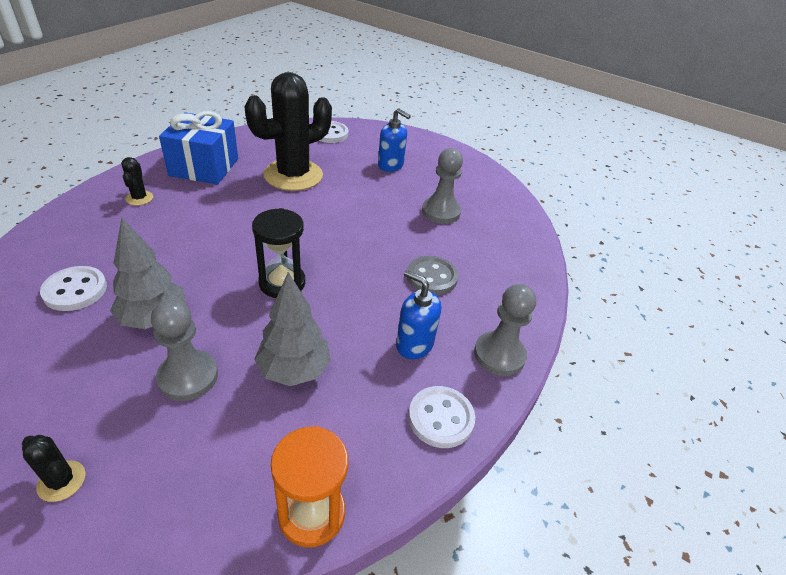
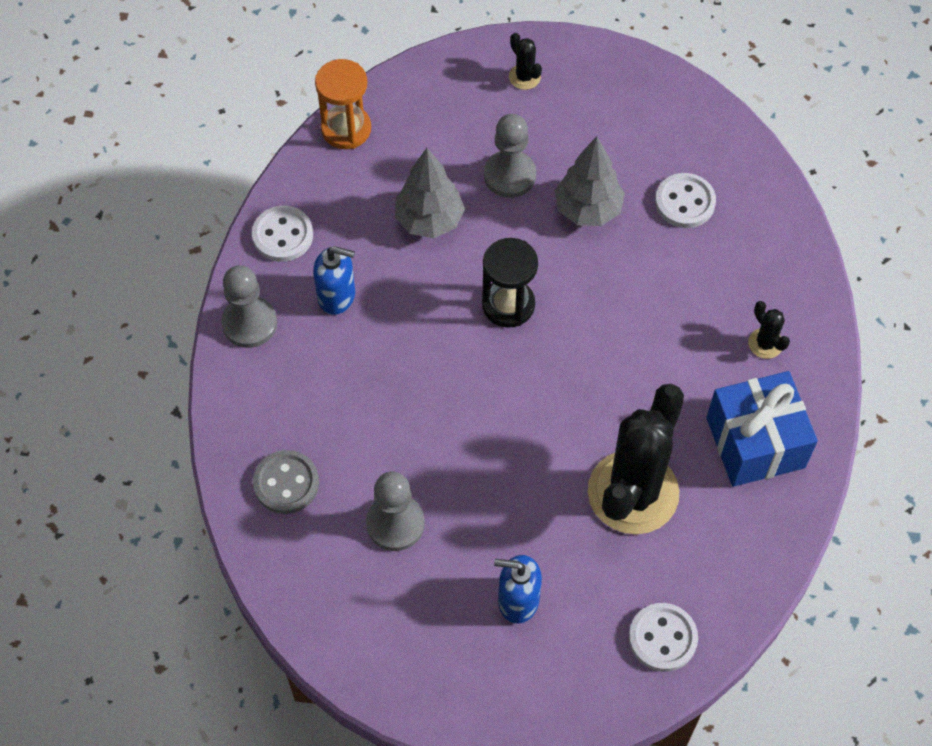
camera: 160 degrees right, 20 degrees up
black cactus [22,435,86,502] -> black cactus turned 45 degrees clockwise [509,33,542,90]
grey button [407,256,458,295] -> grey button moved to [253,450,319,514]

